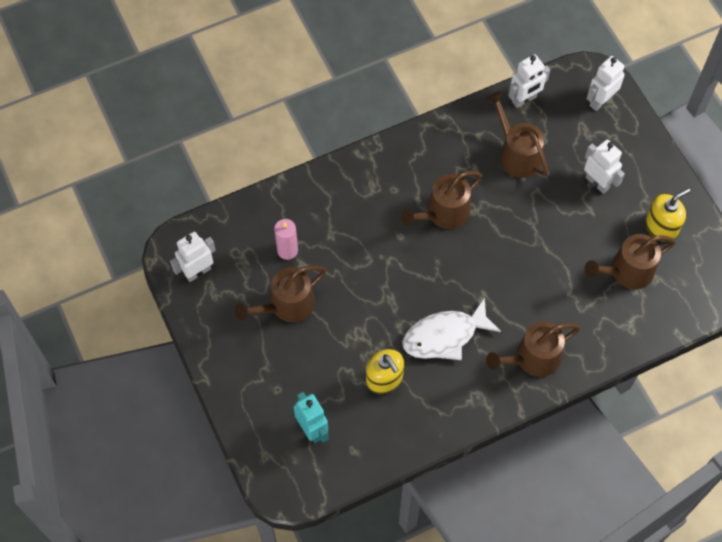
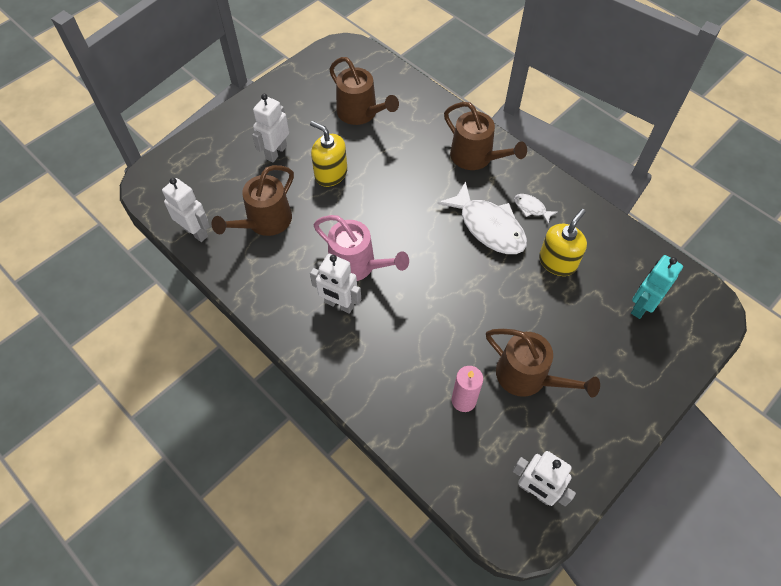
camera: 110 degrees left, 5 degrees down
brown watering can [401,171,482,229] -> pink watering can [314,215,409,281]
white robot [586,56,625,111] -> white robot moved to [310,254,361,314]
yellow soap dispenser [645,188,690,242] -> yellow soap dispenser moved to [310,121,347,187]
none -> white fish [514,194,557,224]

